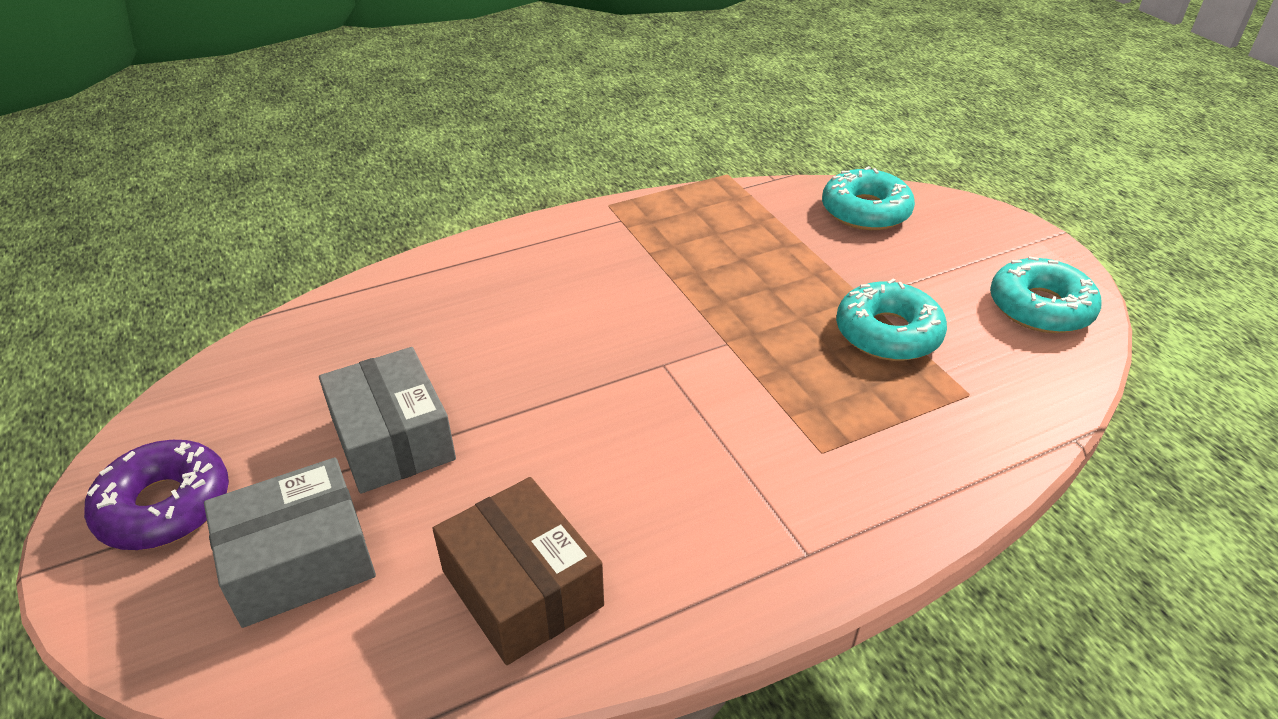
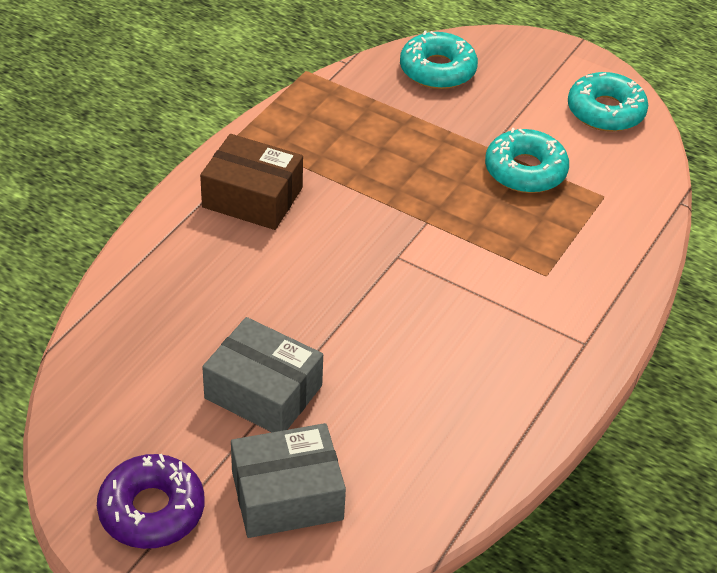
camera: 35 degrees left, 5 degrees up
grey box [204,458,376,628] -> grey box turned 45 degrees clockwise [231,423,346,538]
brown box [433,477,604,665] -> brown box moved to [200,134,303,230]

